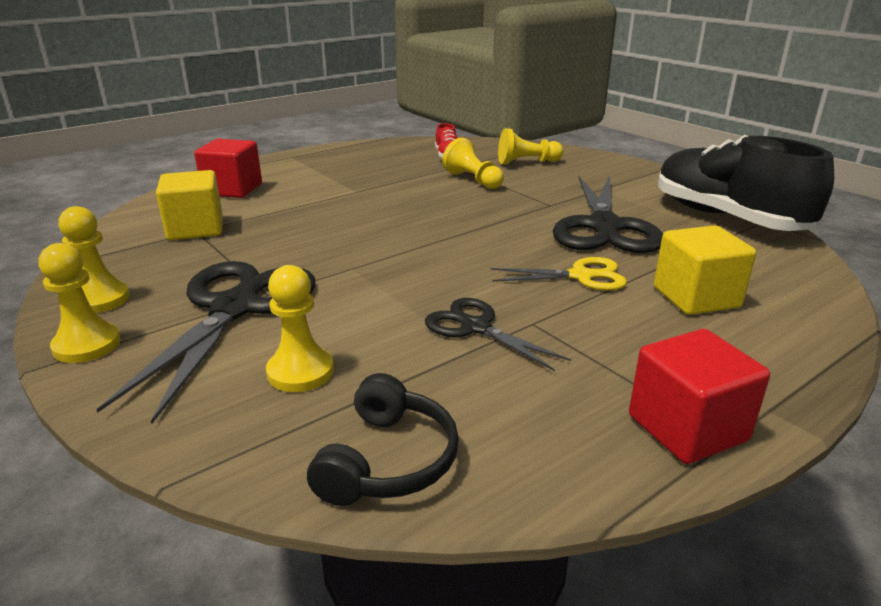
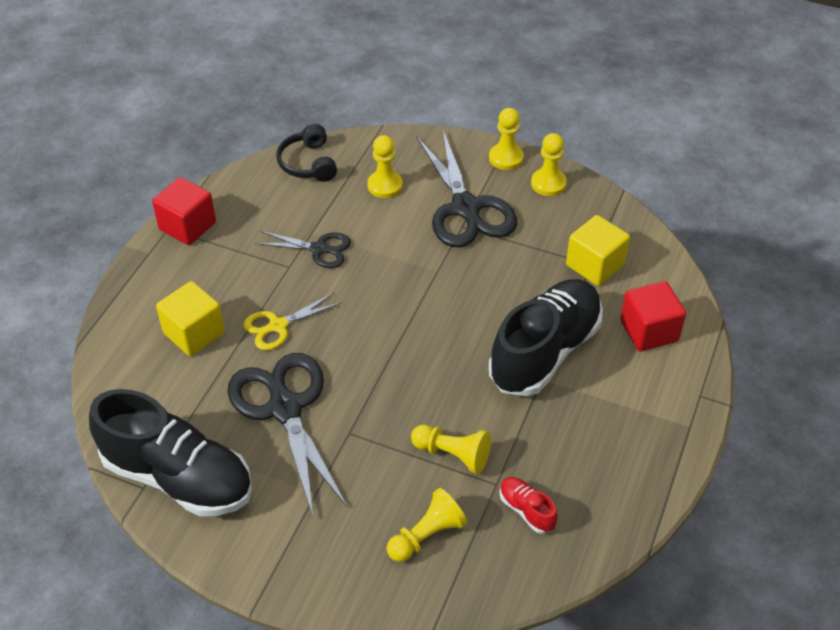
camera: 150 degrees right, 20 degrees up
none -> black shoe [489,279,603,396]

